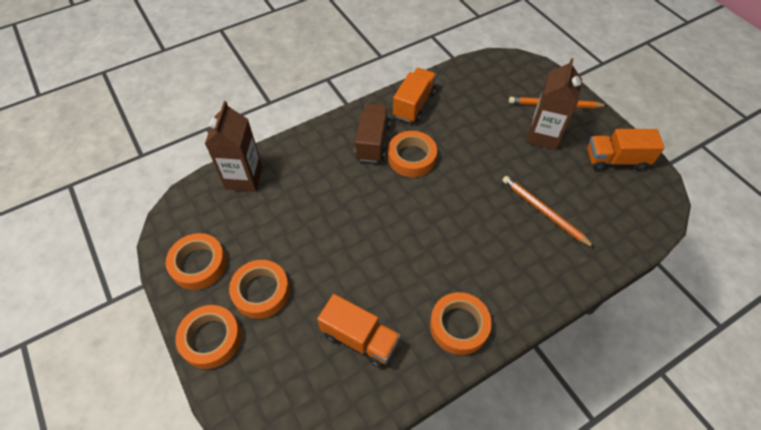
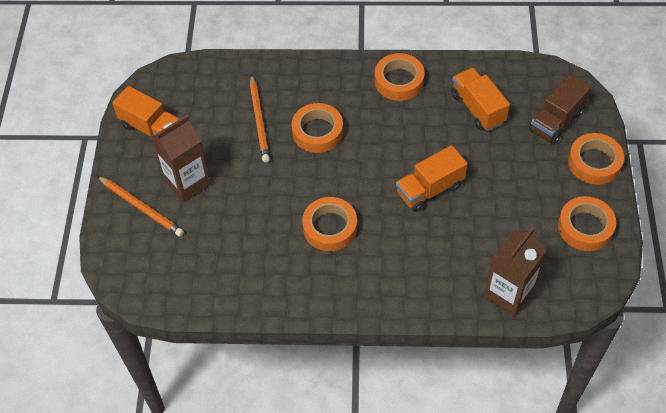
camera: 145 degrees left, 0 degrees up
orange tape [229,260,290,319] -> orange tape moved to [292,103,343,153]
brown truck [355,104,390,163] -> brown truck moved to [529,74,591,144]
orange truck [393,68,437,123] -> orange truck moved to [396,145,467,212]

